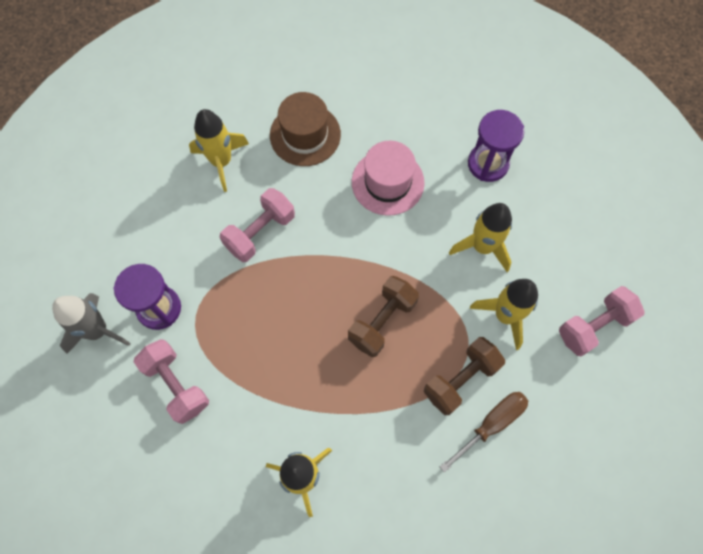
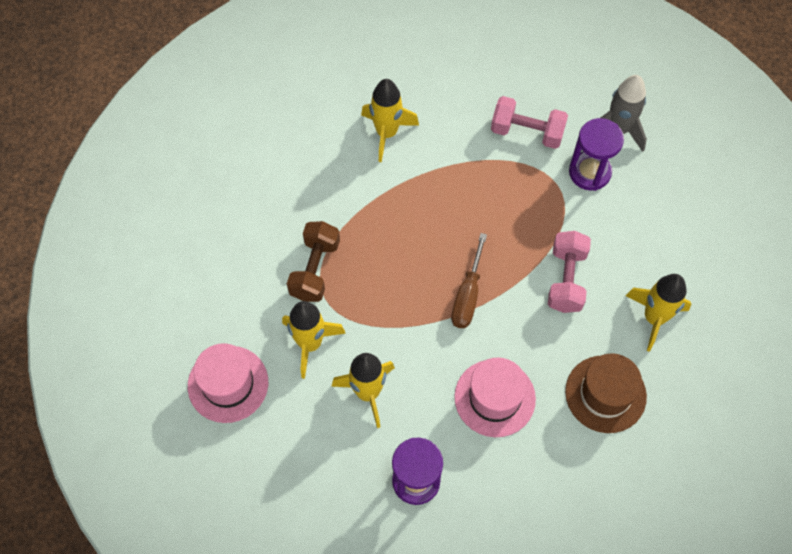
camera: 145 degrees right, 5 degrees down
brown dumbbell [348,276,419,357] -> none
brown screwdriver [440,392,528,473] -> brown screwdriver moved to [451,233,487,328]
pink dumbbell [559,286,645,357] -> pink hat [188,343,268,423]

